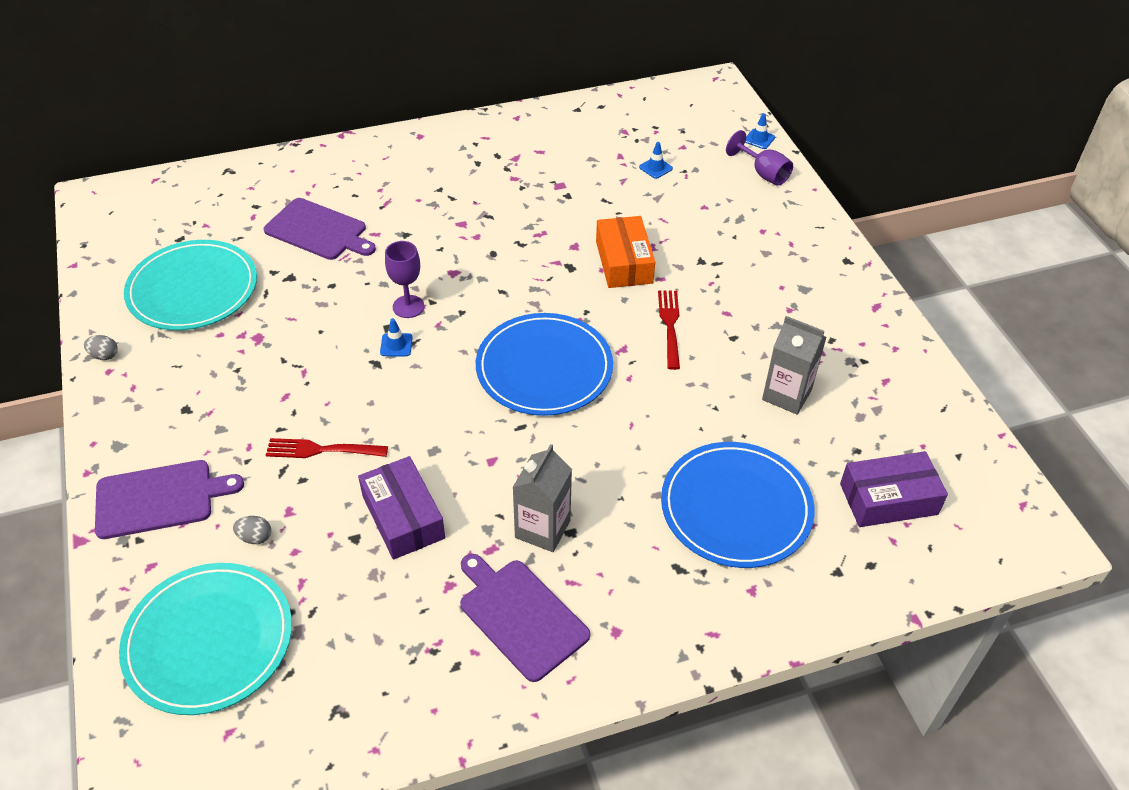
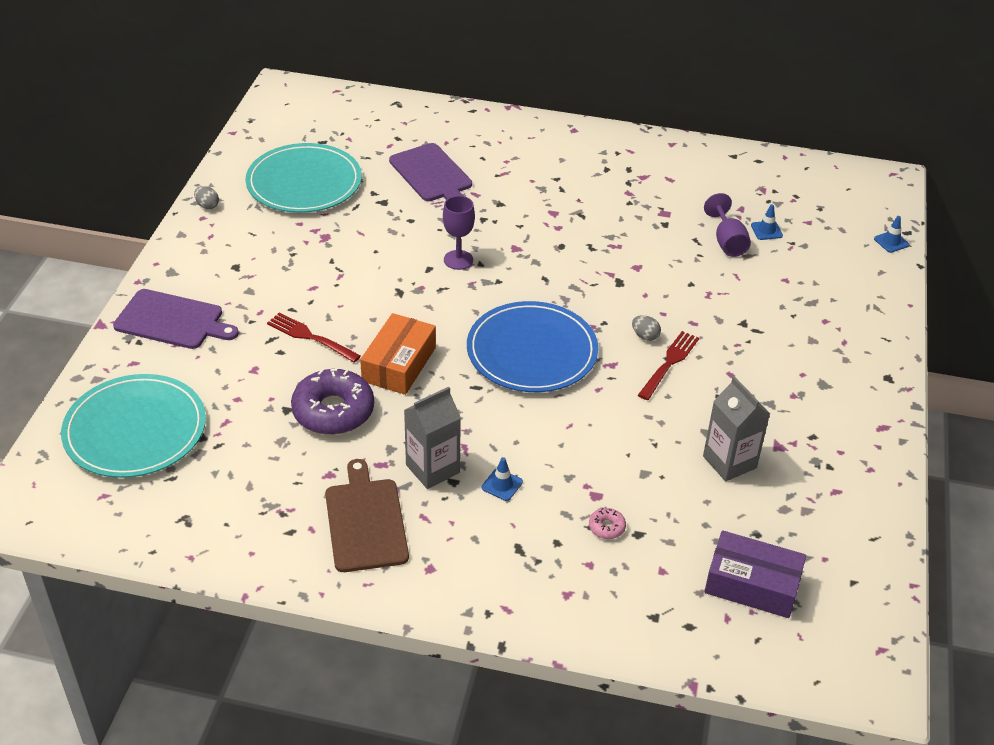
camera: 30 degrees right, 5 degrees down
grey egg [233,516,271,544] -> grey egg moved to [632,315,661,341]
purple box [358,456,445,560] -> purple donut [291,369,374,435]
blue traffic cone [380,318,413,356] -> blue traffic cone moved to [482,457,523,501]
purple cutting board [460,554,590,682] -> brown cutting board [325,459,409,572]
orange box [596,216,655,288] -> orange box moved to [360,313,436,395]
blue plate [661,442,815,568] -> pink donut [589,508,626,539]
purple goblet [726,130,793,186] -> purple goblet moved to [704,193,751,257]

